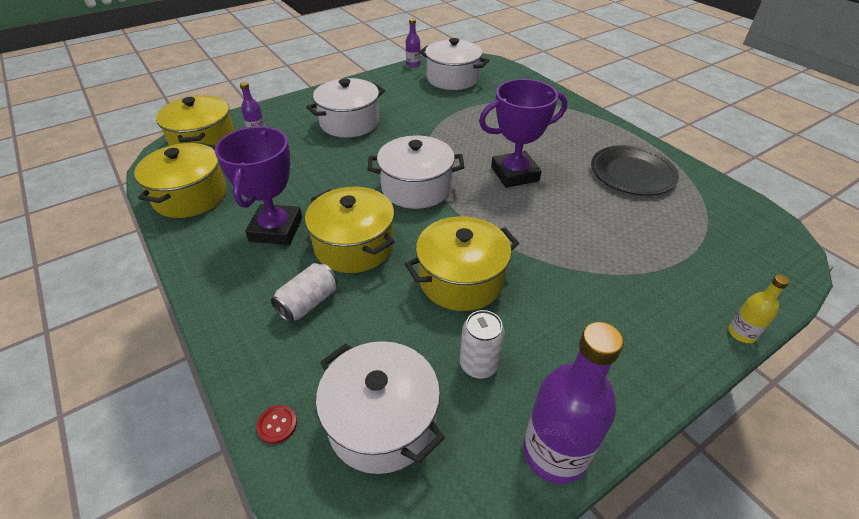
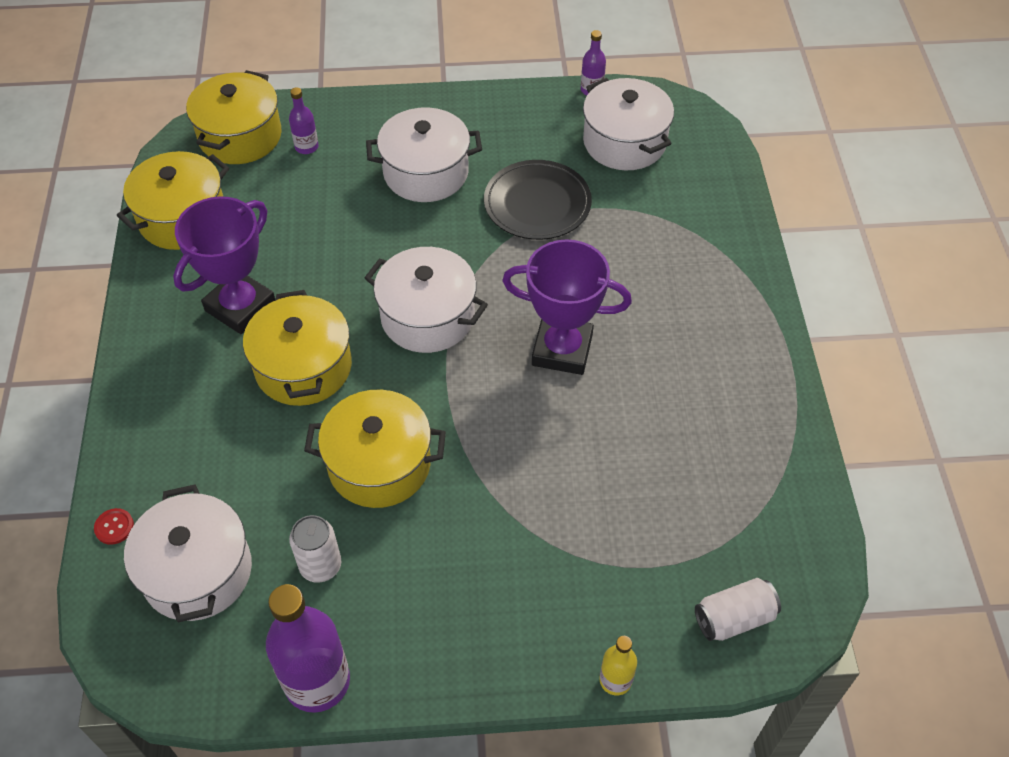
camera: 30 degrees right, 10 degrees up
white can [271,263,338,323] -> white can moved to [695,578,781,641]
black plate [591,145,679,195] -> black plate moved to [484,160,592,240]

